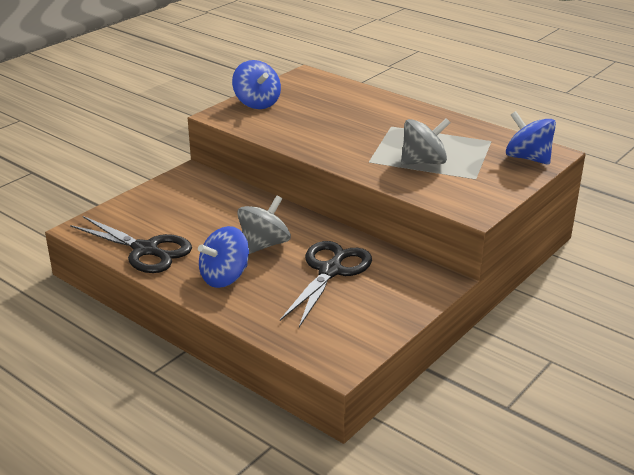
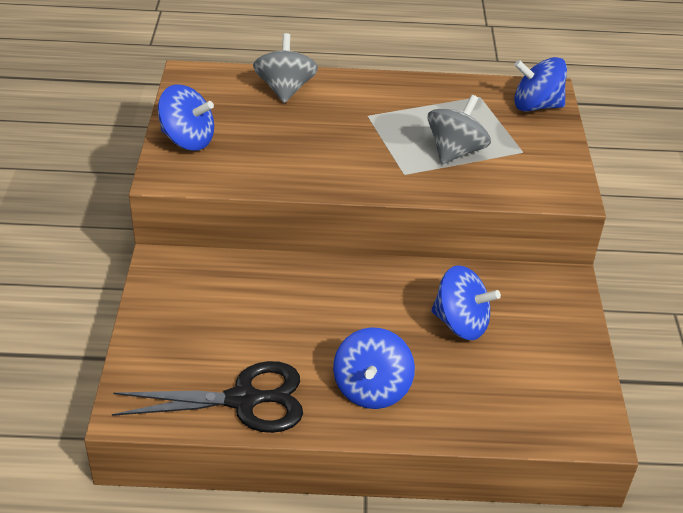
camera: 40 degrees left, 10 degrees up
grey spinning top [237,195,291,254] -> grey spinning top moved to [253,33,318,103]
black scissors [280,241,372,327] -> blue spinning top [431,265,501,340]

